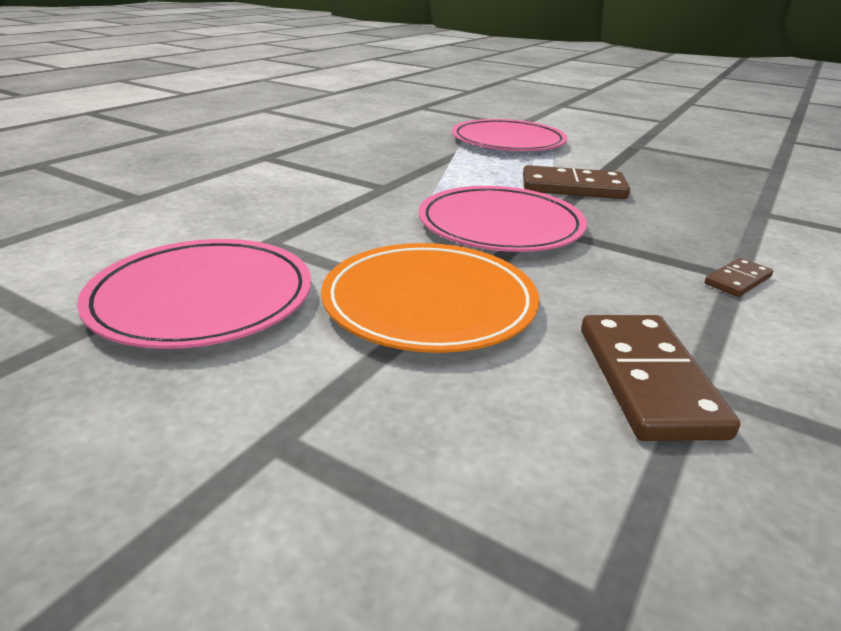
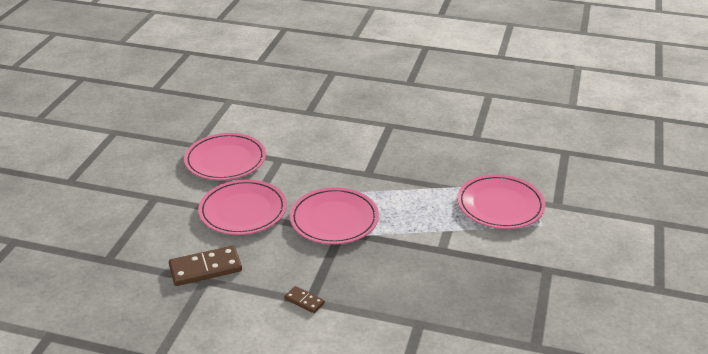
camera: 75 degrees right, 5 degrees up
orange plate [321,243,539,353] -> pink plate [198,180,287,235]
brown domino [523,165,630,199] -> none

